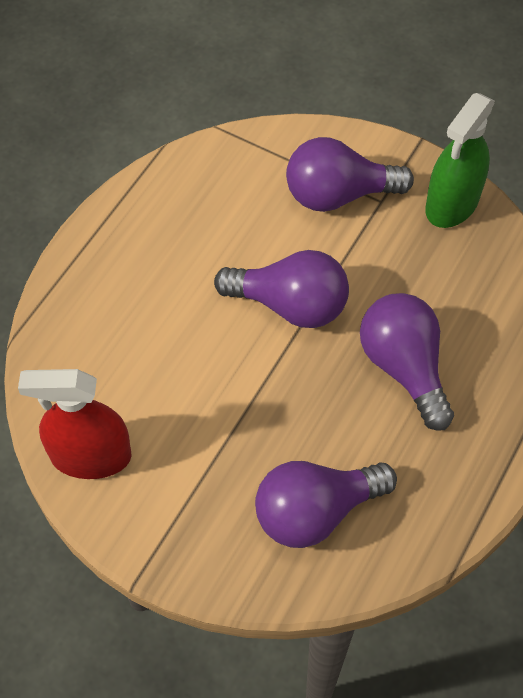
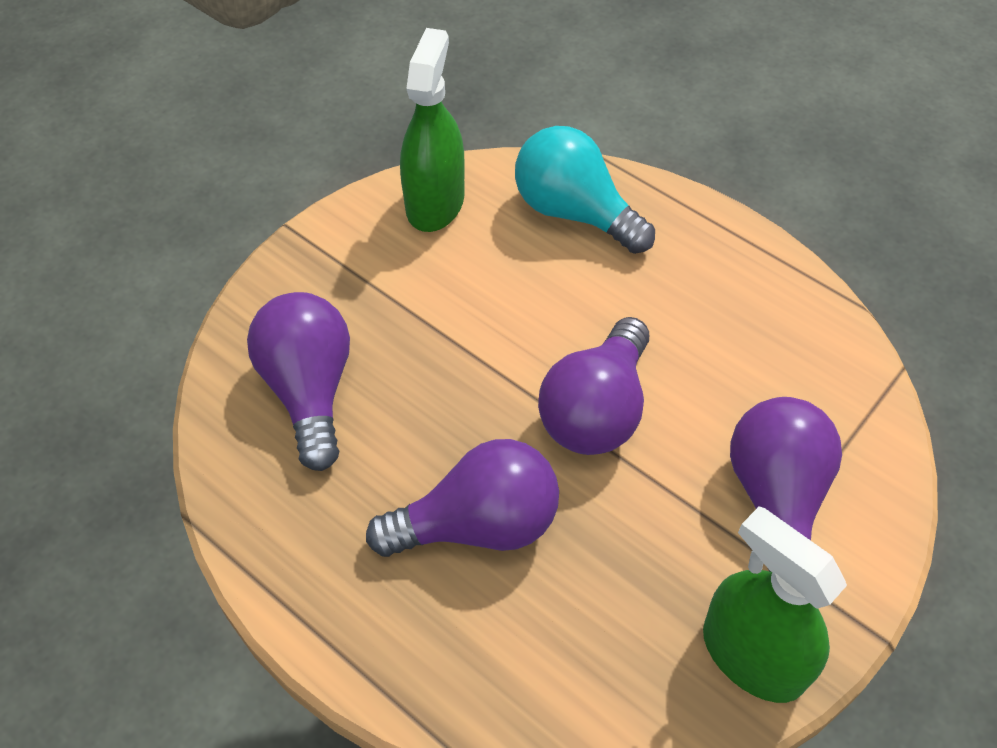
camera: 100 degrees right, 5 degrees down
red spray bottle [18,369,131,479] -> green spray bottle [400,28,465,232]
none -> turquoise light bulb [515,126,655,254]

